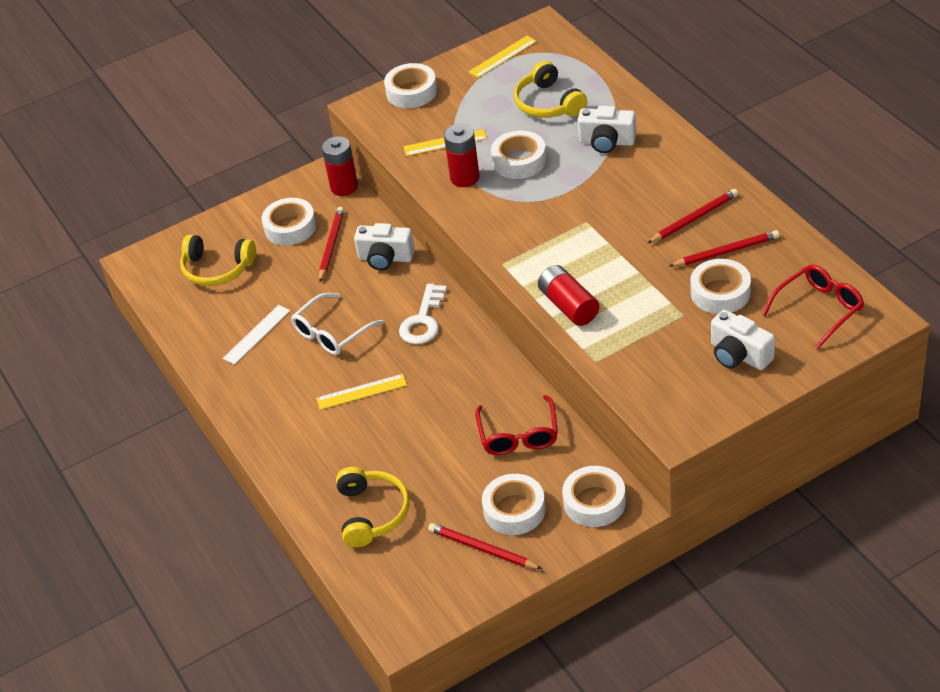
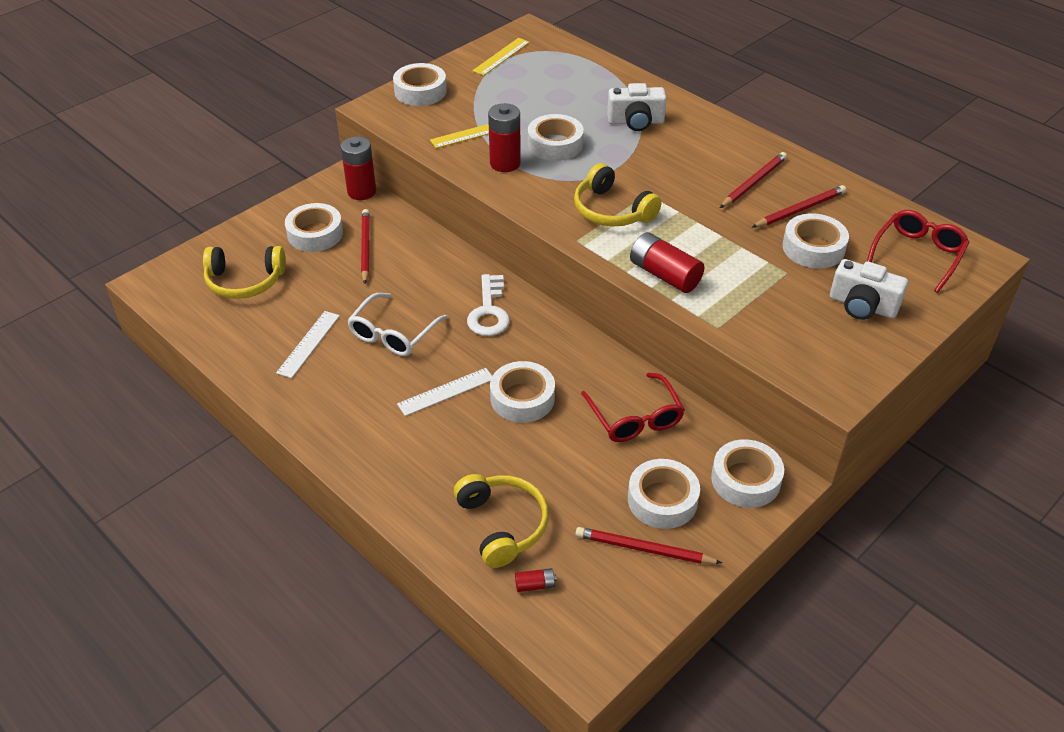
camera: 20 degrees left, 0 degrees up
yellow ruler [316,374,407,410] -> white ruler [397,368,492,416]
white camera [354,223,415,271] -> none
yellow headphones [514,61,587,118] -> yellow headphones moved to [574,163,661,227]
none -> white tape [490,361,555,423]
none -> red battery [515,568,557,592]

